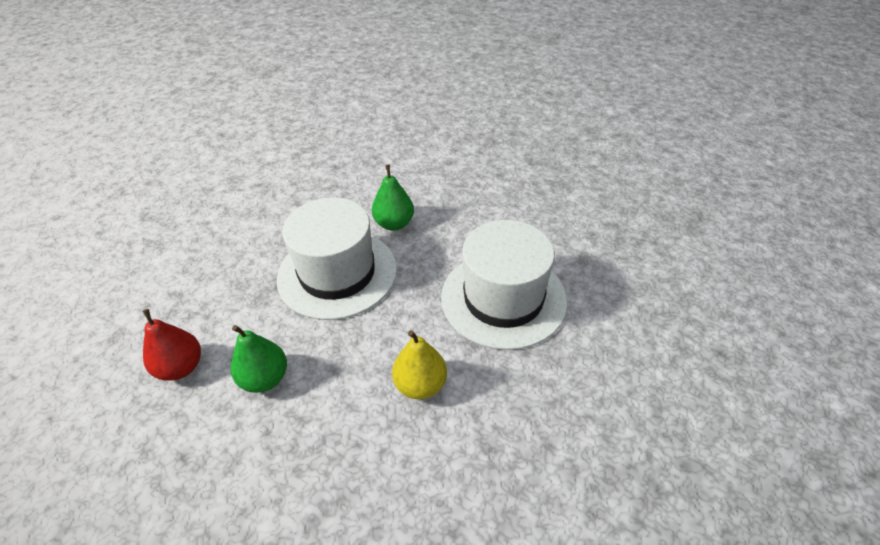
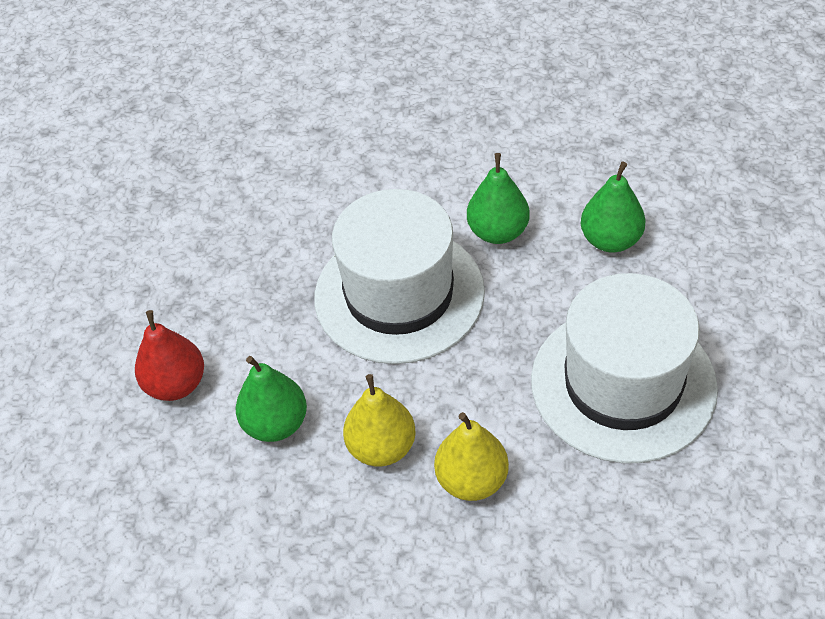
camera: 20 degrees right, 5 degrees up
none -> yellow pear [343,374,416,466]
none -> green pear [581,162,646,253]

